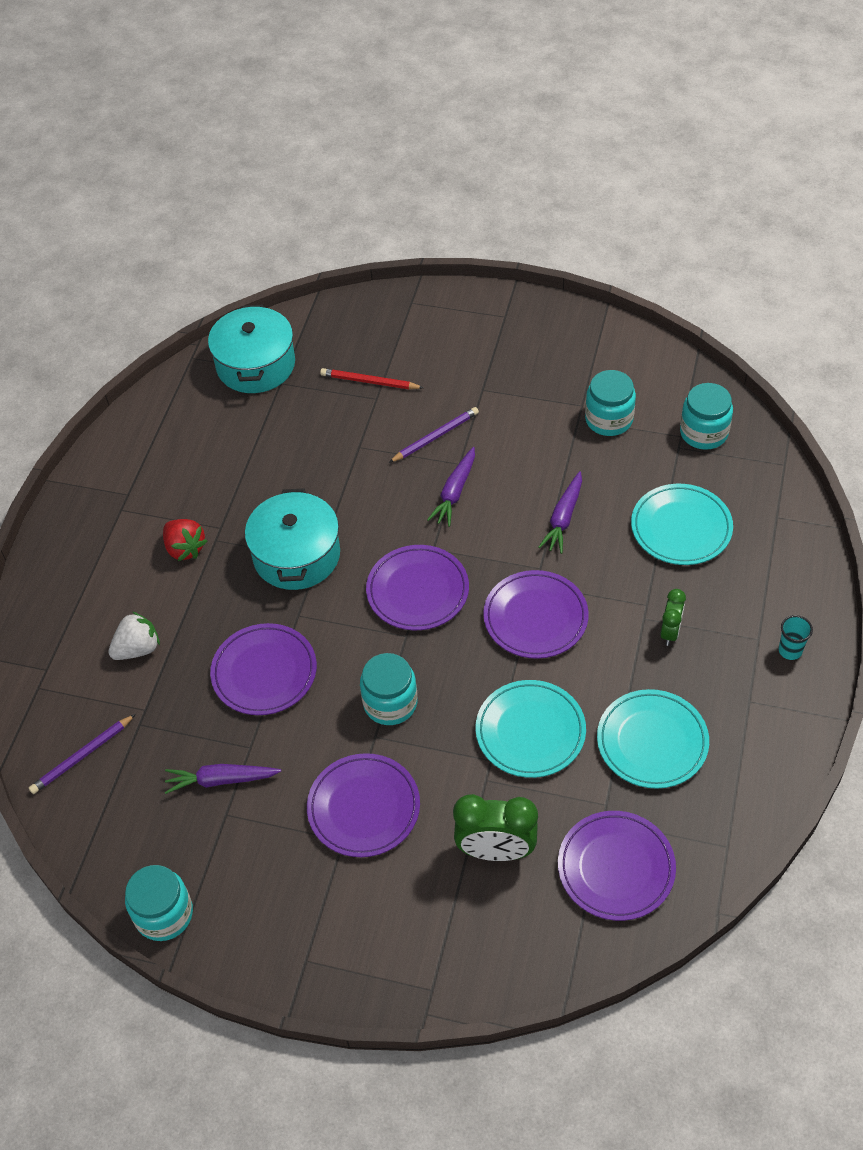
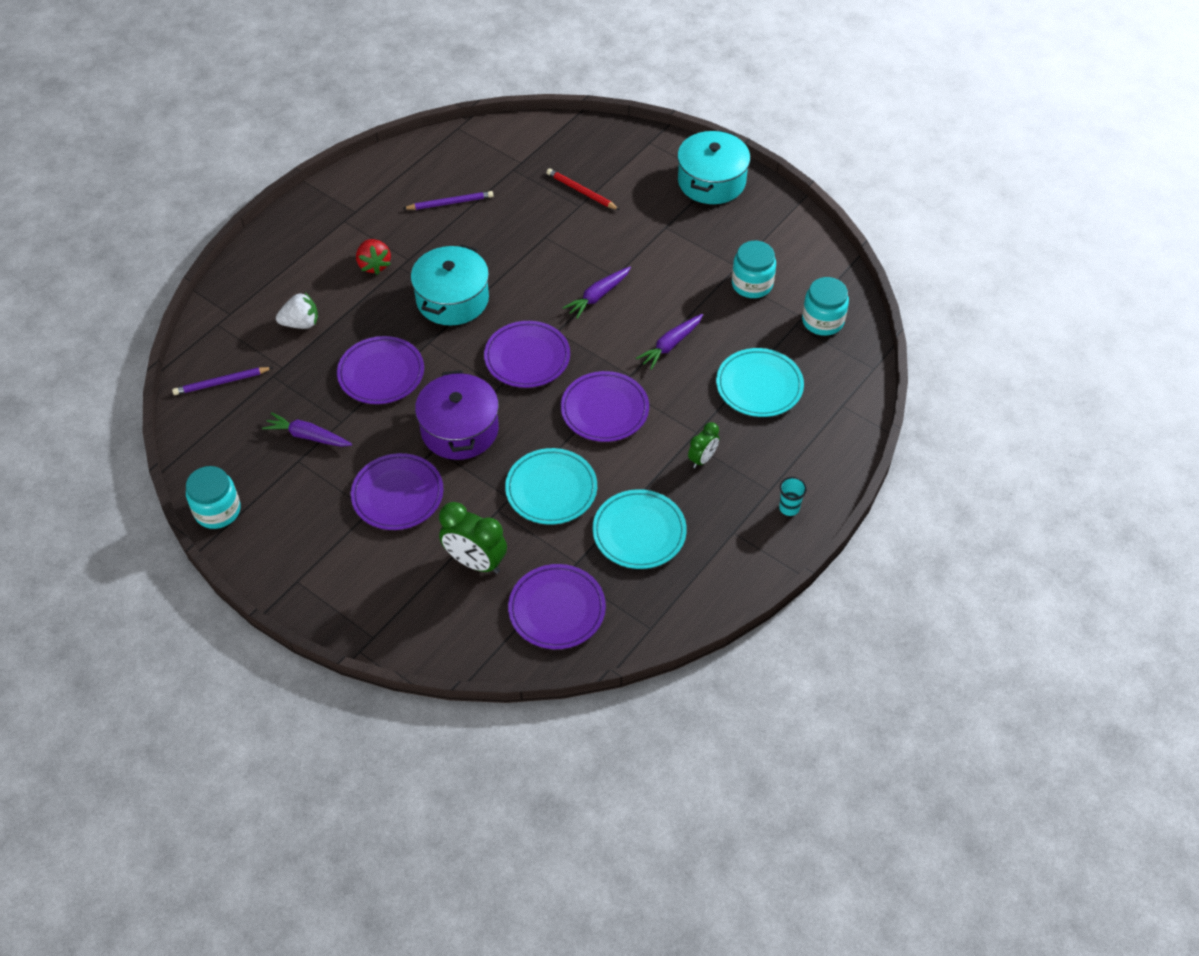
camera: 20 degrees right, 0 degrees up
turquoise pot [208,304,295,393] -> turquoise pot moved to [677,130,750,204]
turquoise jar [360,653,417,725] -> purple pot [415,370,499,460]
purple pencil [389,407,479,463] -> purple pencil moved to [403,191,493,210]

